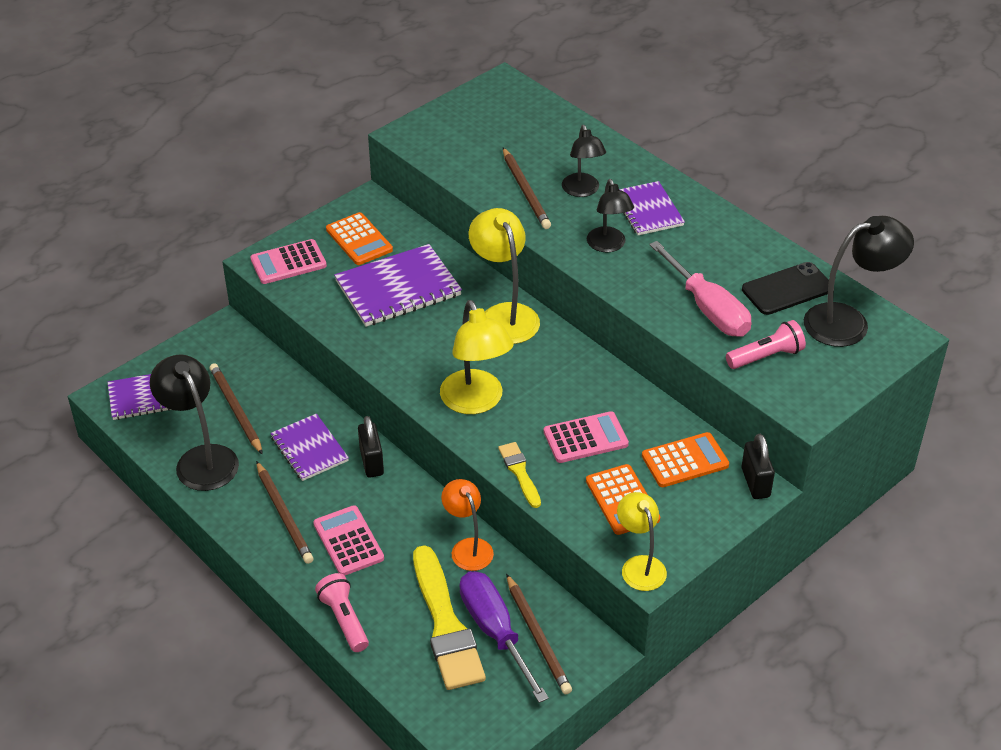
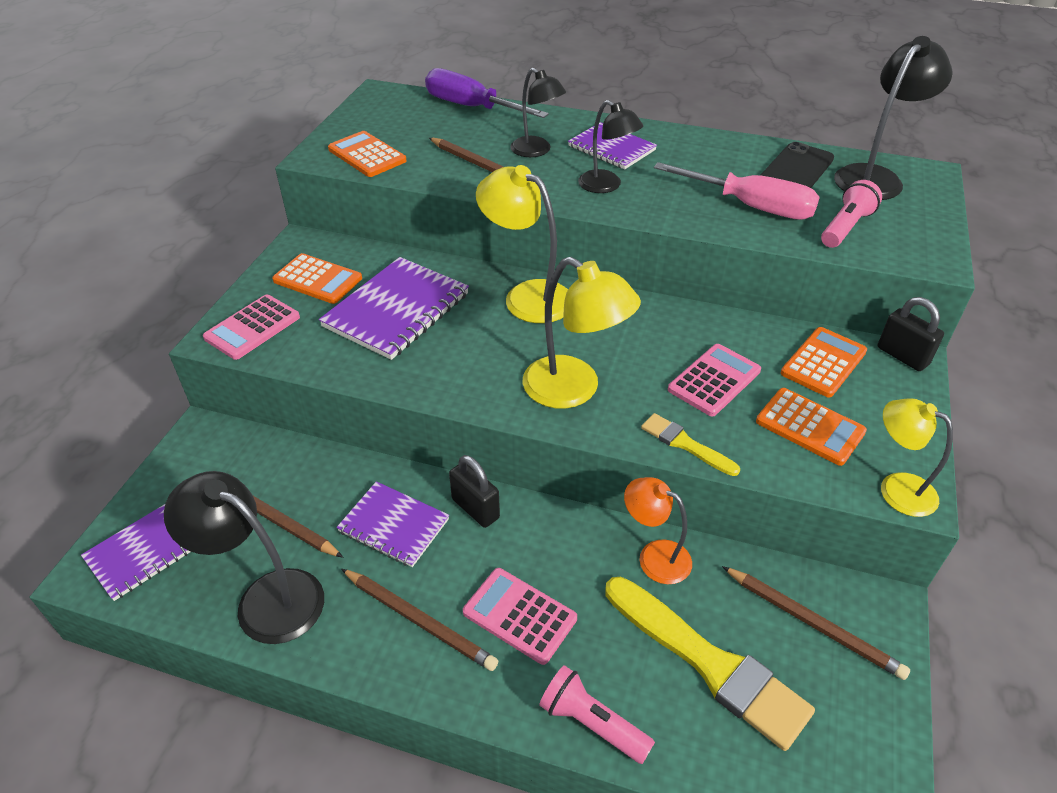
camera: 30 degrees left, 0 degrees up
purple screwdriver [460,571,549,703] -> purple screwdriver moved to [425,68,549,118]
none -> orange calculator [328,131,406,177]

